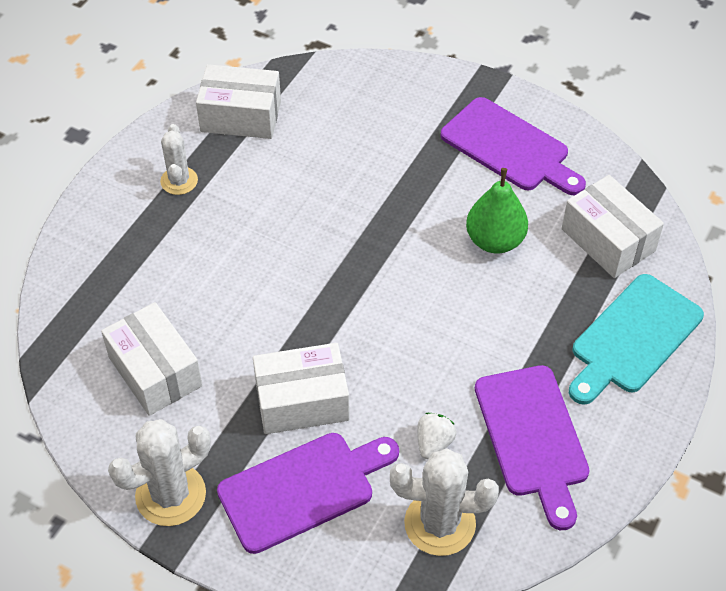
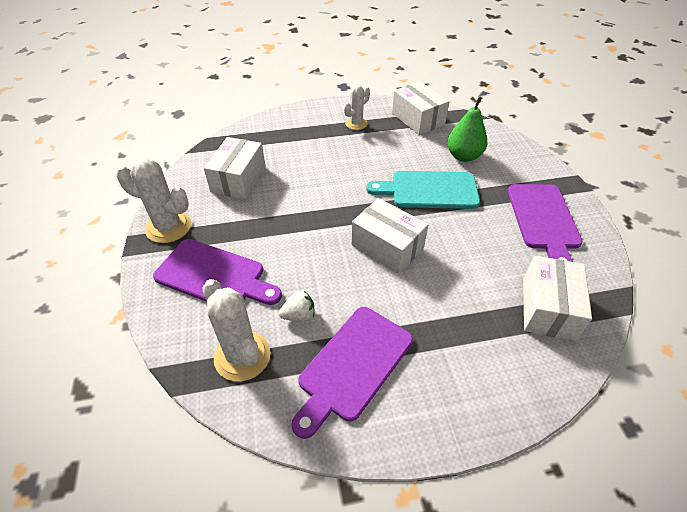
camera: 50 degrees right, 5 degrees down
white box [253,343,350,434] -> white box moved to [352,198,428,274]
green pear [466,168,528,253] -> green pear moved to [447,96,488,162]
turquoise cutting board [569,274,704,405] -> turquoise cutting board moved to [366,171,480,209]

